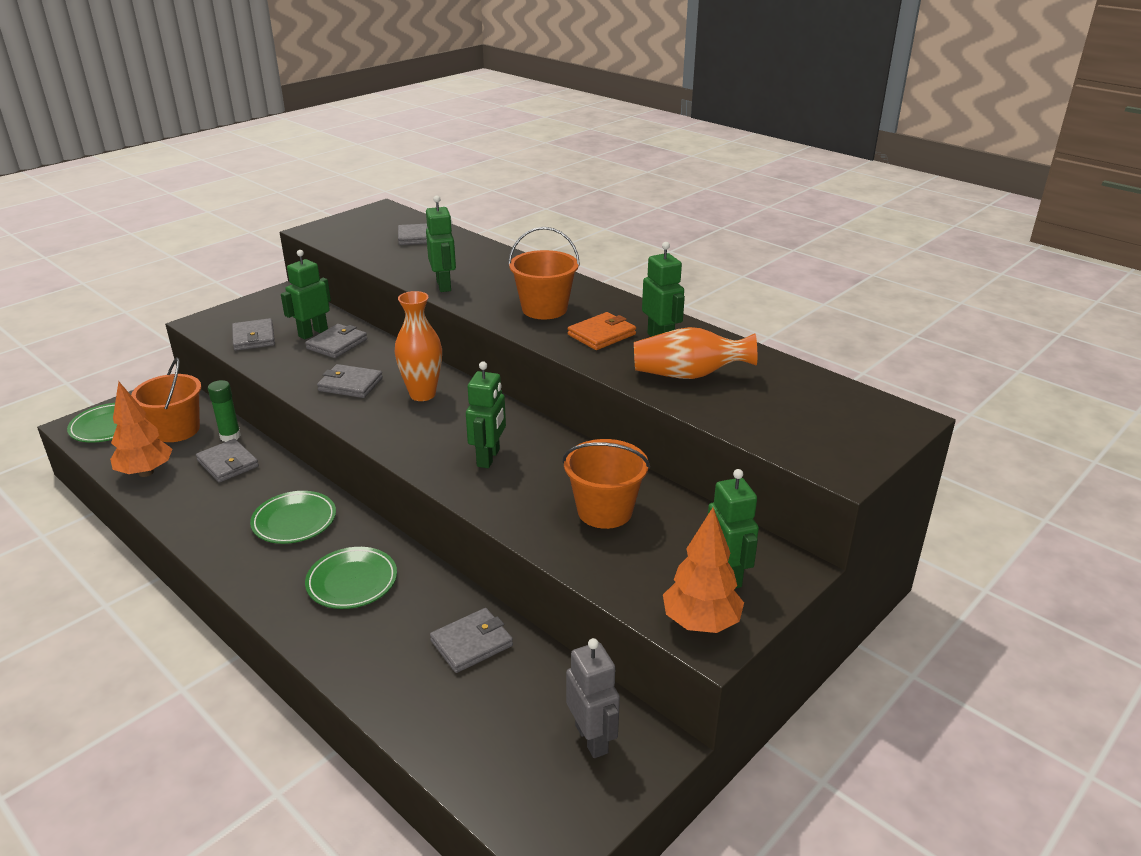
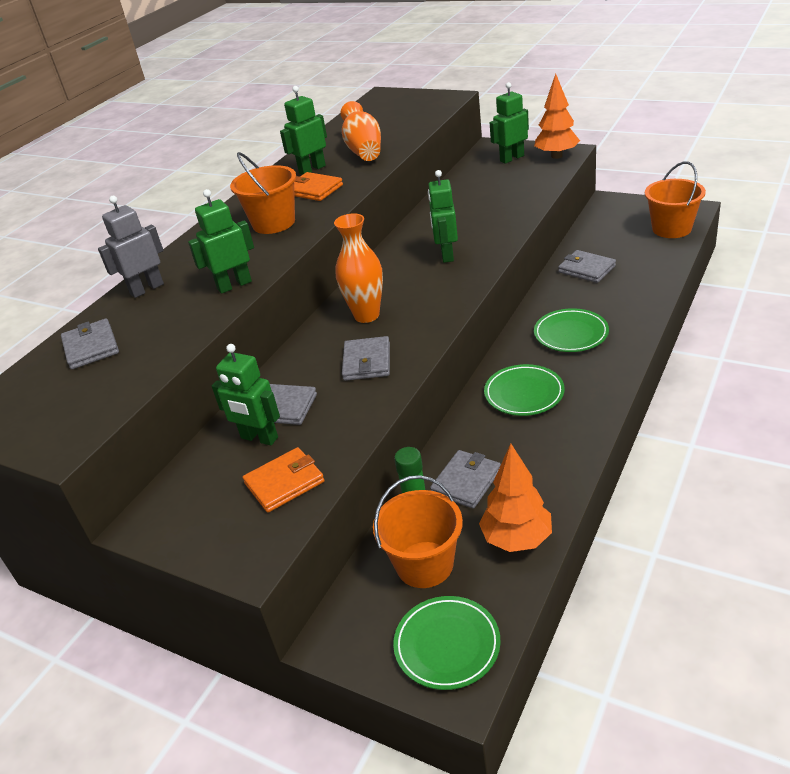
camera: 100 degrees left, 5 degrees up
grey wallet [232,318,275,351] -> orange wallet [243,447,324,513]
green robot [466,362,506,468] -> green robot turned 90 degrees counterclockwise [428,170,458,263]
orange bucket [563,439,650,529] -> orange bucket moved to [645,161,706,238]
grey robot [566,638,620,758] -> grey robot moved to [98,196,164,298]

